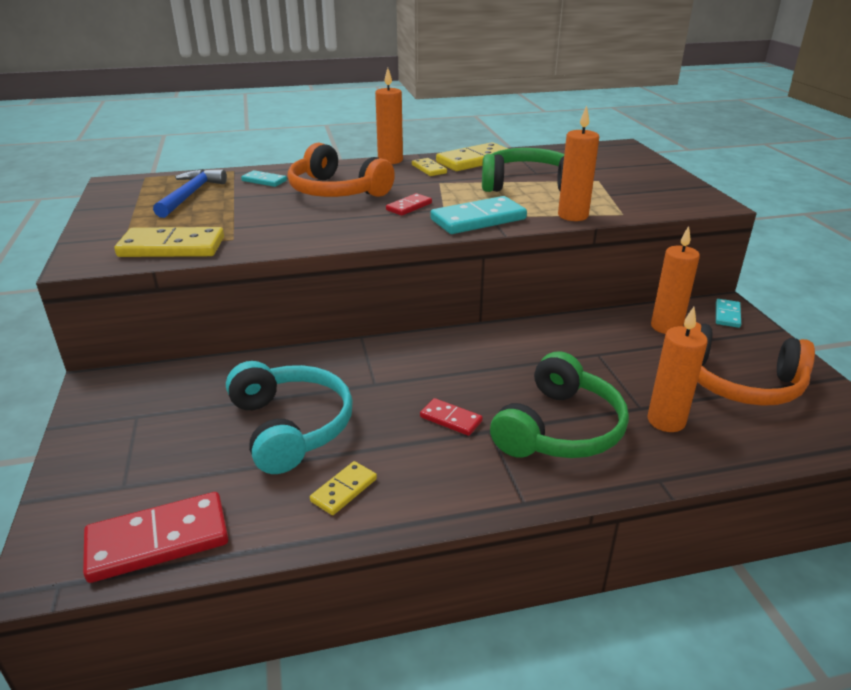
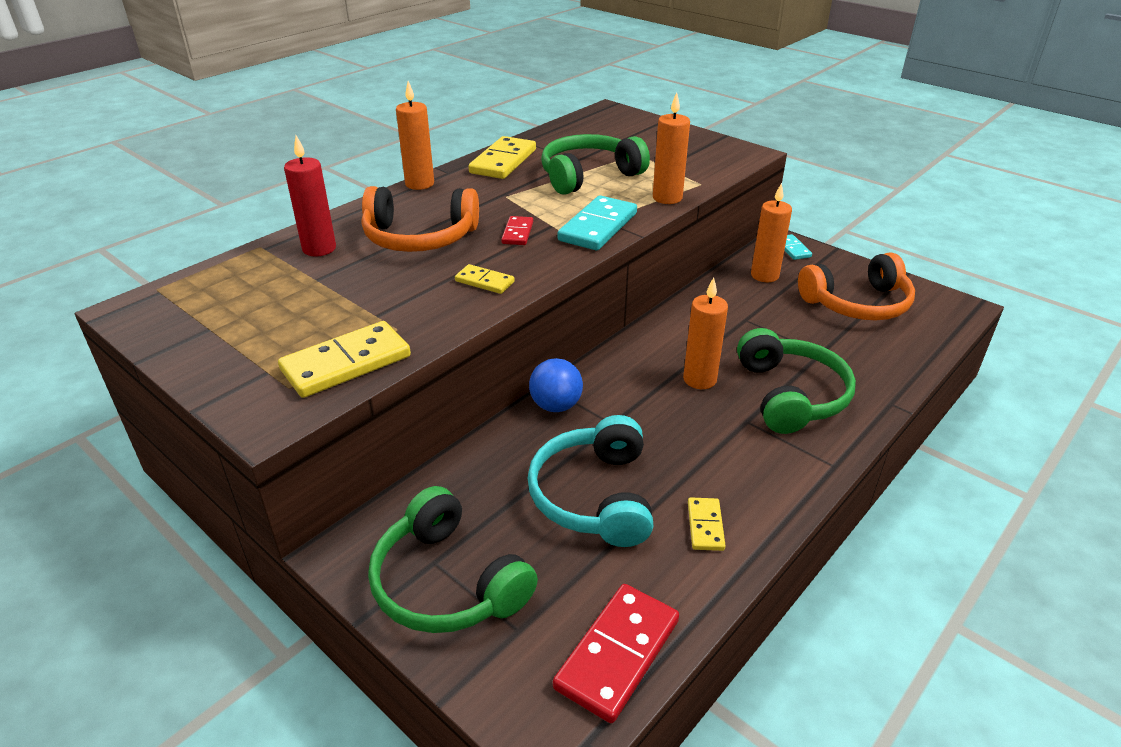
camera: 35 degrees left, 5 degrees up
blue hammer [153,169,227,218] -> none
turquoise headphones [226,361,353,474] -> turquoise headphones turned 120 degrees counterclockwise [528,415,653,547]
turquoise domino [241,170,287,187] -> red candle [284,135,336,256]
yellow domino [412,158,447,176] -> yellow domino moved to [455,264,515,294]
red domino [420,398,483,436] -> none
orange candle [648,307,708,432] -> orange candle moved to [683,277,728,389]
none -> green headphones [368,486,538,633]
none -> blue ball [529,358,583,412]

